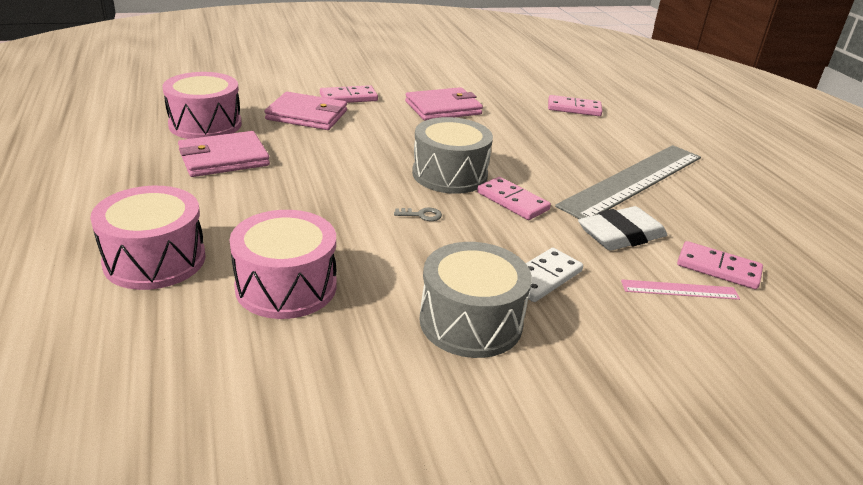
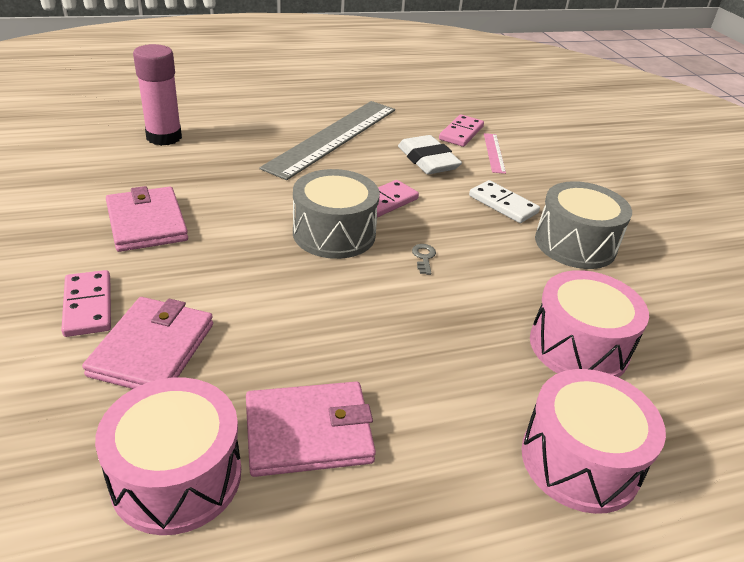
camera: 90 degrees left, 5 degrees up
pink wallet [178,131,270,177] -> pink wallet turned 75 degrees counterclockwise [246,382,376,477]
pink domino [548,95,602,116] -> pink glue stick [133,44,182,146]
grey ruler [555,145,701,219] -> grey ruler turned 75 degrees clockwise [260,101,395,180]

